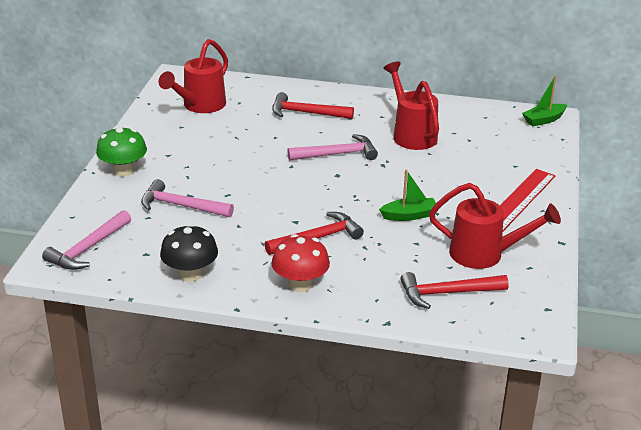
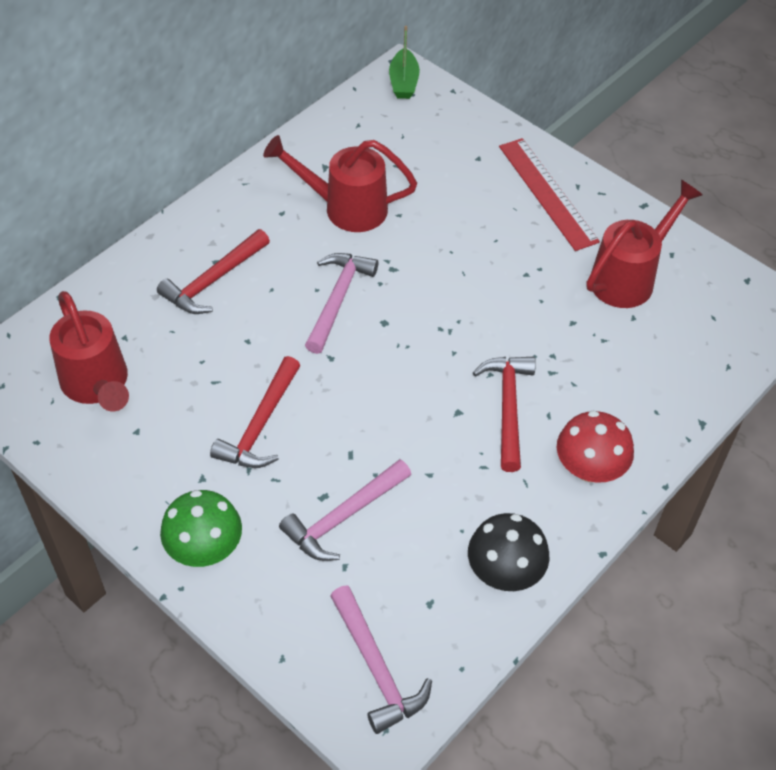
camera: 60 degrees left, 20 degrees up
green boat [379,169,436,221] -> none
red hammer [400,272,509,309] -> red hammer moved to [210,356,301,468]

